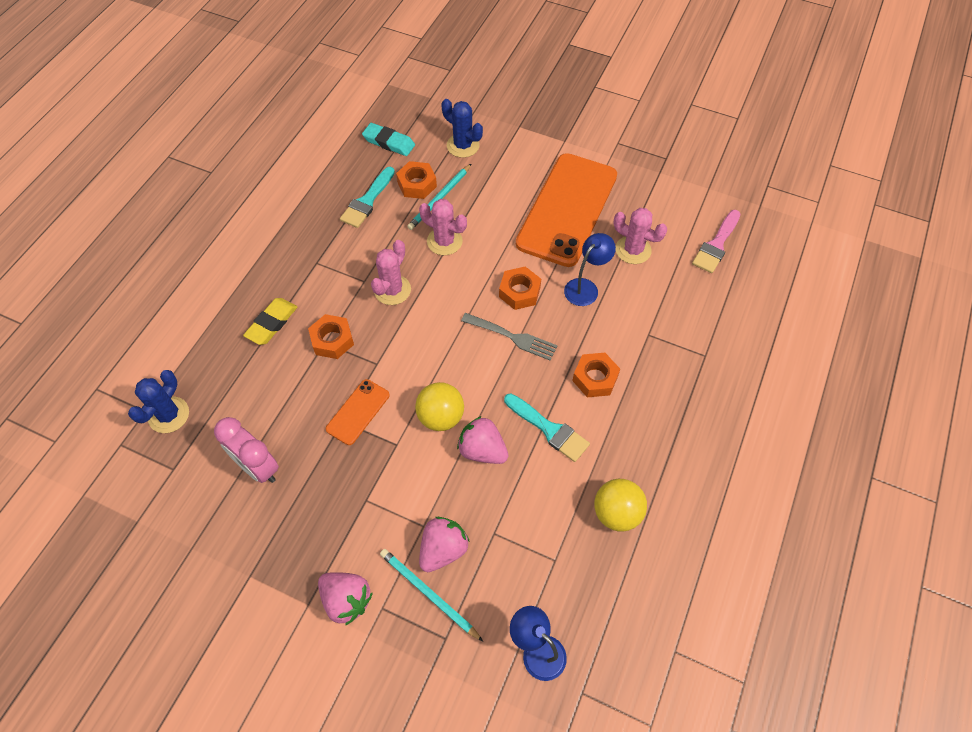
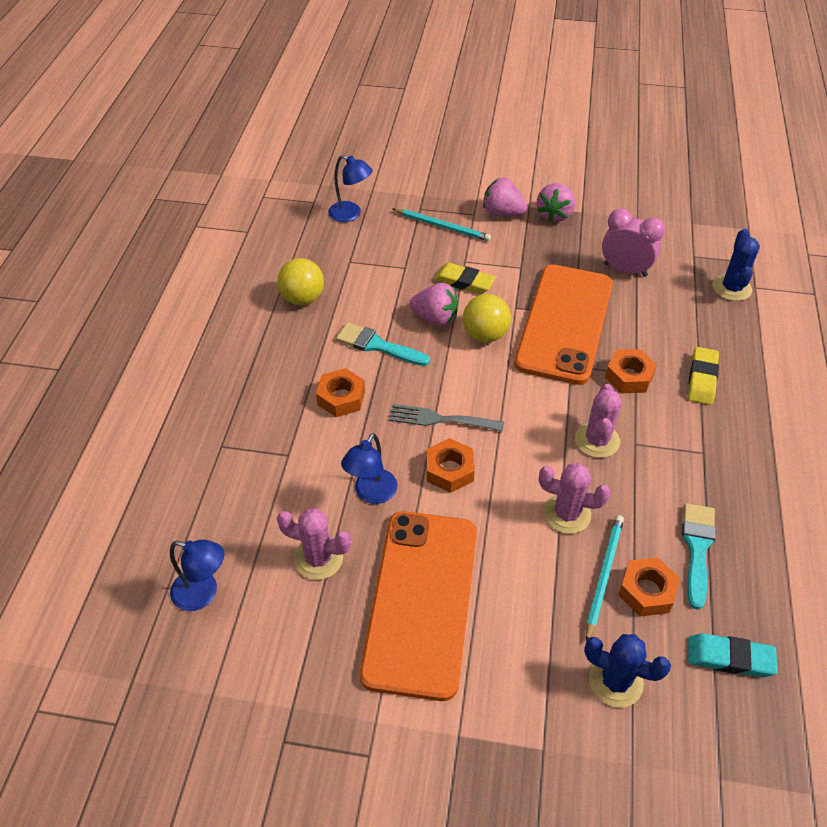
camera: 165 degrees right, 10 degrees down
orange phone [326,379,390,445] -> orange phone [514,264,613,385], size x2.26
pink strawberry [419,517,470,572] -> pink strawberry moved to [537,183,575,222]
pink brush [692,210,741,273] -> blue lamp [170,539,225,611]
none -> yellow eraser [434,263,496,294]

